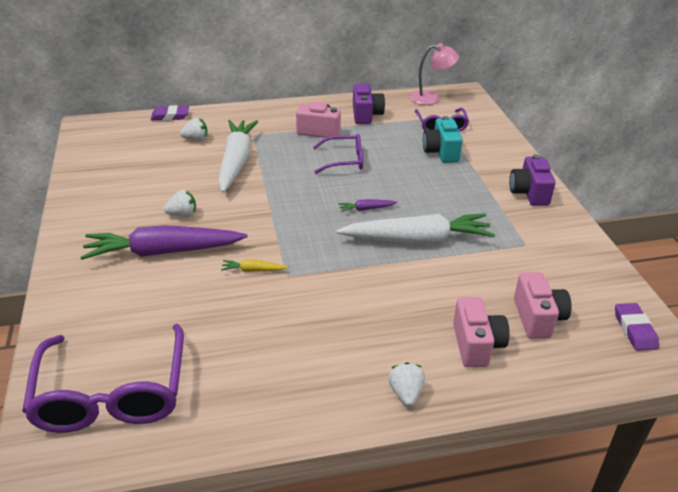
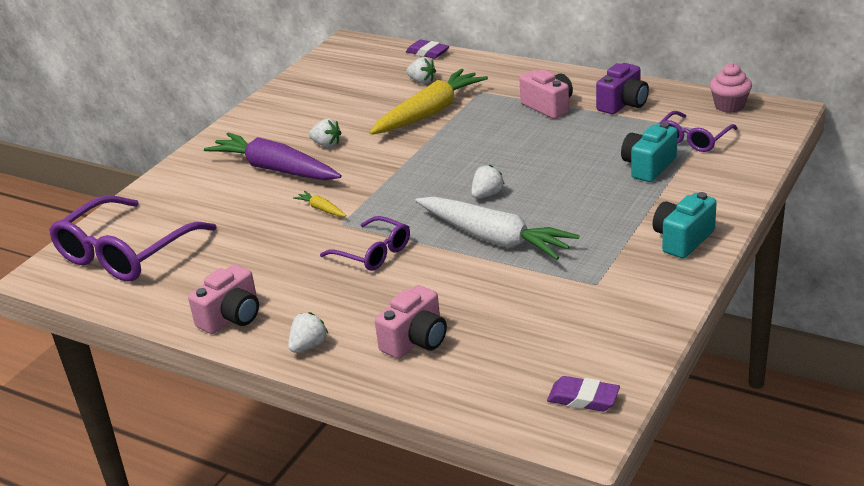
camera: 45 degrees right, 5 degrees down
white carrot [218,120,258,193] -> yellow carrot [370,69,488,135]
purple glasses [313,134,363,174] -> purple glasses moved to [320,216,410,271]
purple carrot [338,199,397,212] -> white strawberry [471,165,505,198]
pink lamp [410,43,459,105] -> pink cupcake [710,63,752,113]
purple camera [509,154,555,206] -> turquoise camera [653,192,717,259]
pink camera [514,272,572,339] -> pink camera moved to [188,264,259,334]
purple eraser [615,303,659,351] -> purple eraser turned 75 degrees clockwise [547,376,620,411]

